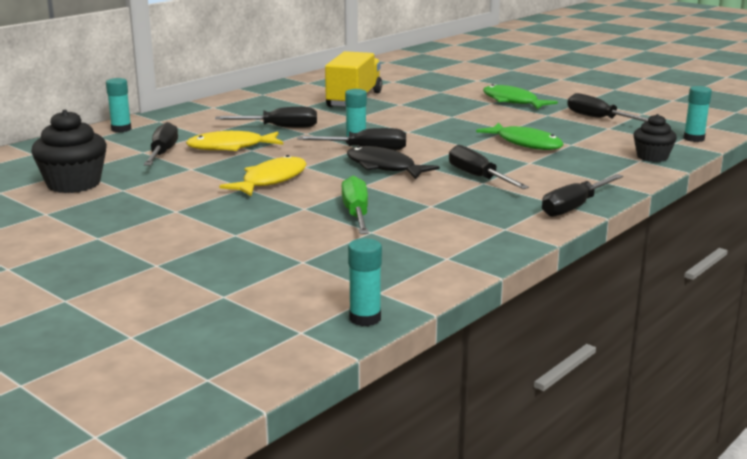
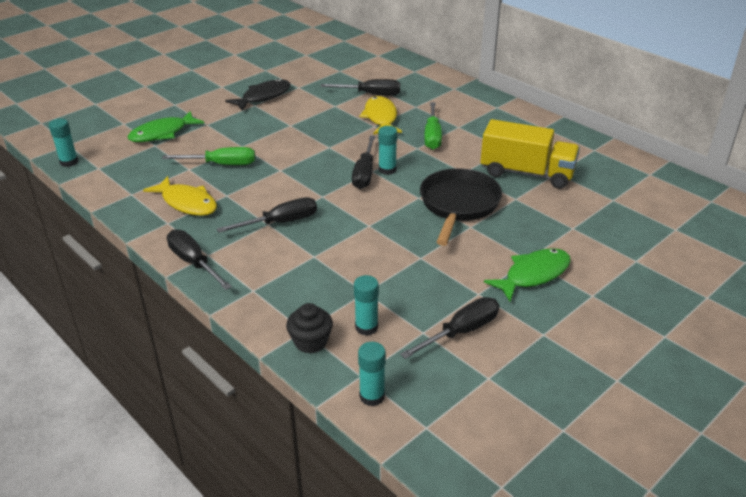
camera: 95 degrees right, 15 degrees up
black cupcake [31,110,107,193] -> none
turquoise glue stick [106,78,131,132] -> turquoise glue stick moved to [354,275,379,336]
black screwdriver [215,107,317,128] -> green screwdriver [424,102,442,150]
yellow fish [219,155,306,196] -> yellow fish moved to [143,176,217,216]
black fish [347,146,439,179] -> black fish moved to [225,79,291,111]
green fish [476,123,564,150] -> green fish moved to [128,111,204,142]
none -> black pan [420,168,502,246]

